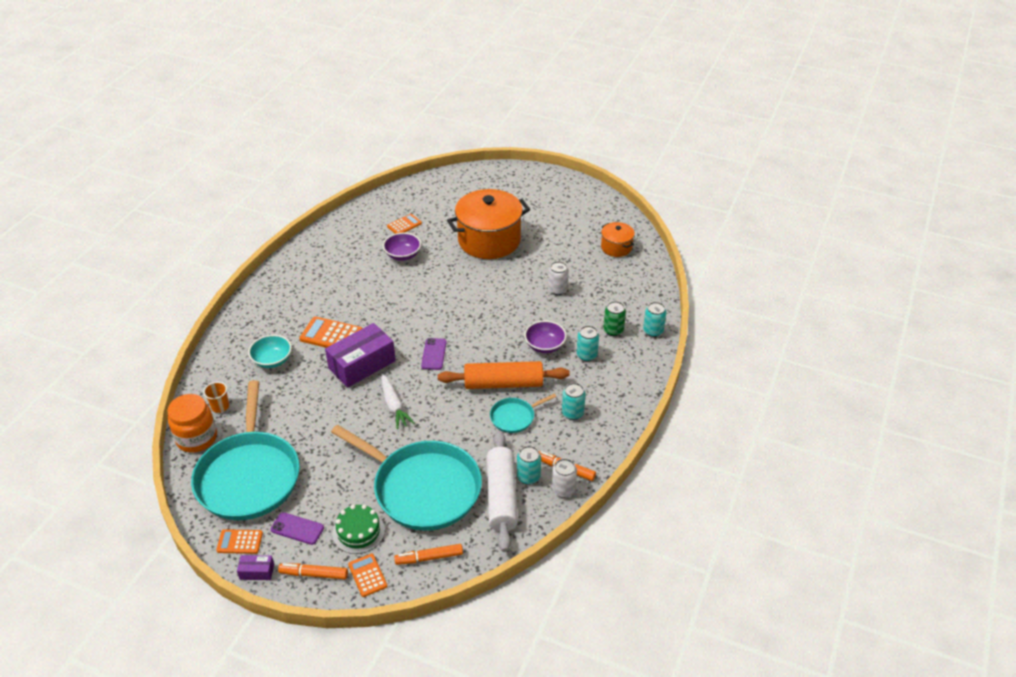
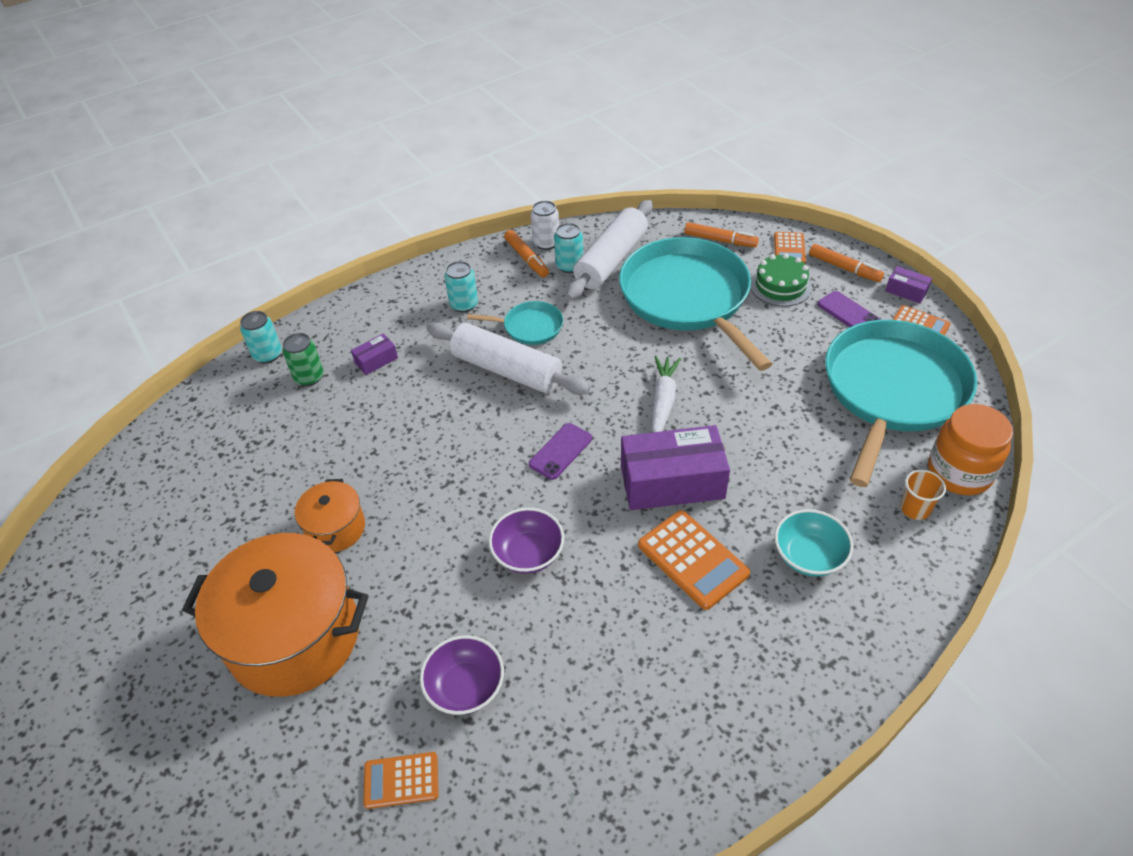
camera: 145 degrees left, 5 degrees up
orange rolling pin [438,361,569,389] -> white rolling pin [426,322,590,395]
purple bowl [524,321,567,353] -> purple bowl moved to [489,508,564,574]
white can [548,261,569,295] -> none
turquoise can [577,326,599,362] -> purple box [351,334,398,375]
orange pot [601,222,635,257] -> orange pot moved to [295,479,365,552]

